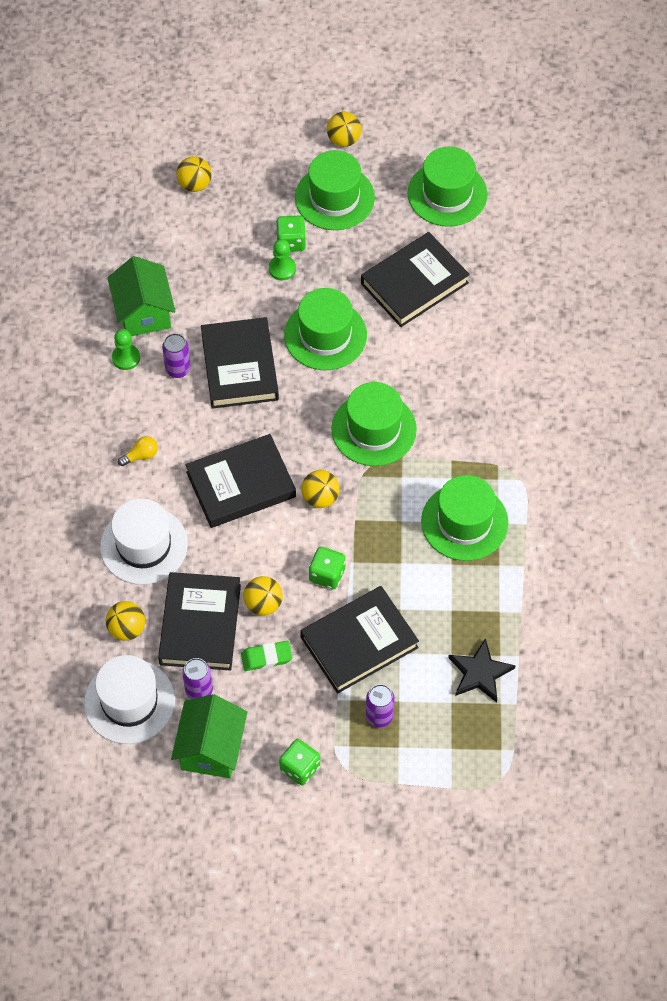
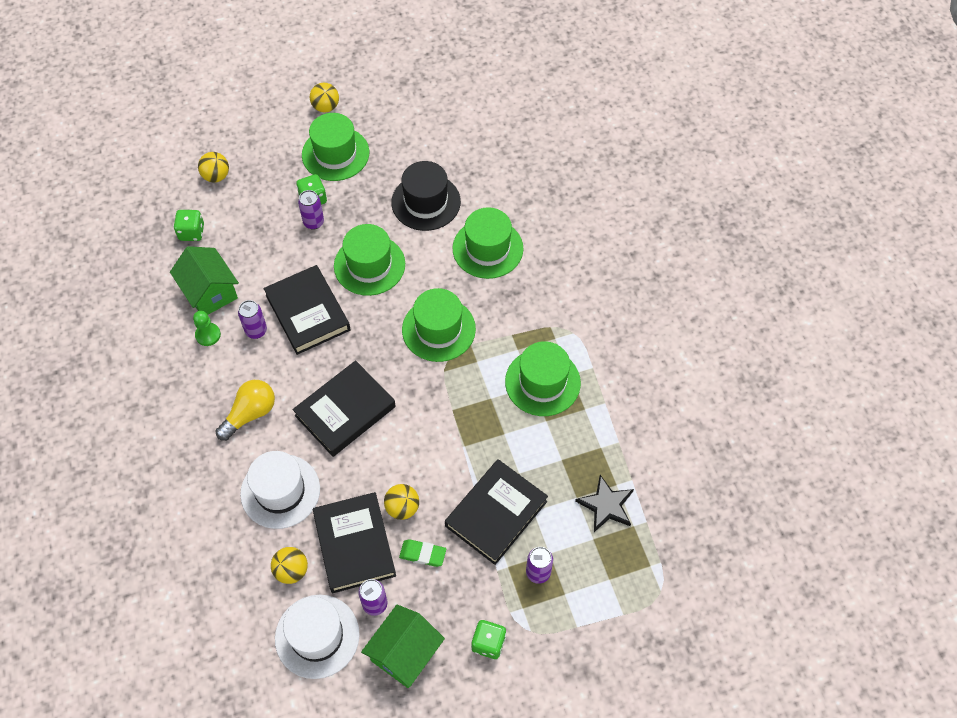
camera: 20 degrees left, 0 degrees up
yellow light bulb [118,436,158,466] -> yellow light bulb [216,380,275,441], size x1.84
green house [171,694,247,778] -> green house turned 45 degrees clockwise [361,604,445,688]
green eraser [241,641,293,671] -> green eraser turned 45 degrees clockwise [399,539,446,567]
green pawn [269,239,296,280] -> purple can [298,190,324,230]
yellow ball [301,470,340,508] -> none
green dice [309,547,346,589] -> green dice moved to [174,210,204,241]
black book [361,232,470,327] -> black hat [391,161,461,231]
green hat [408,147,487,227] -> green hat moved to [452,207,523,279]

